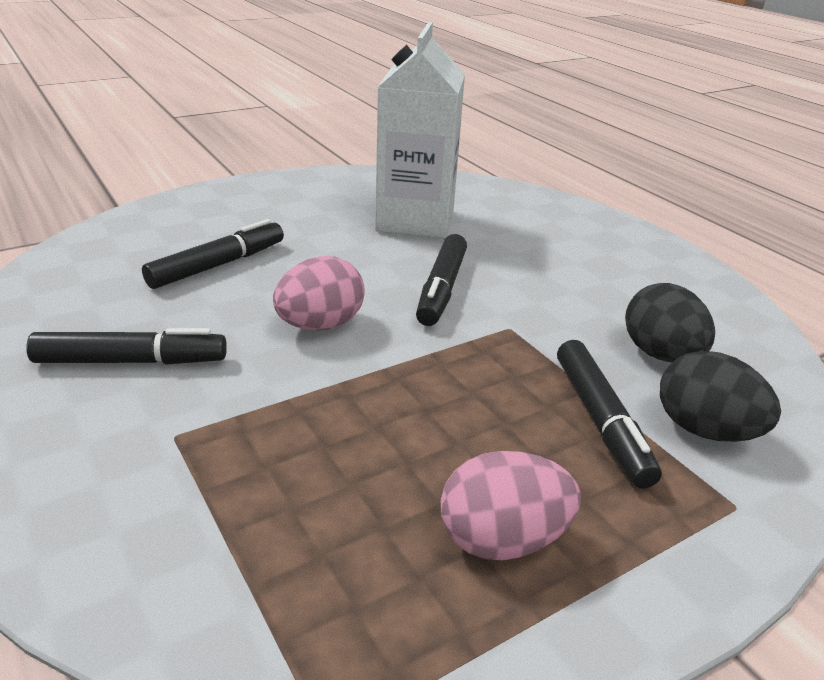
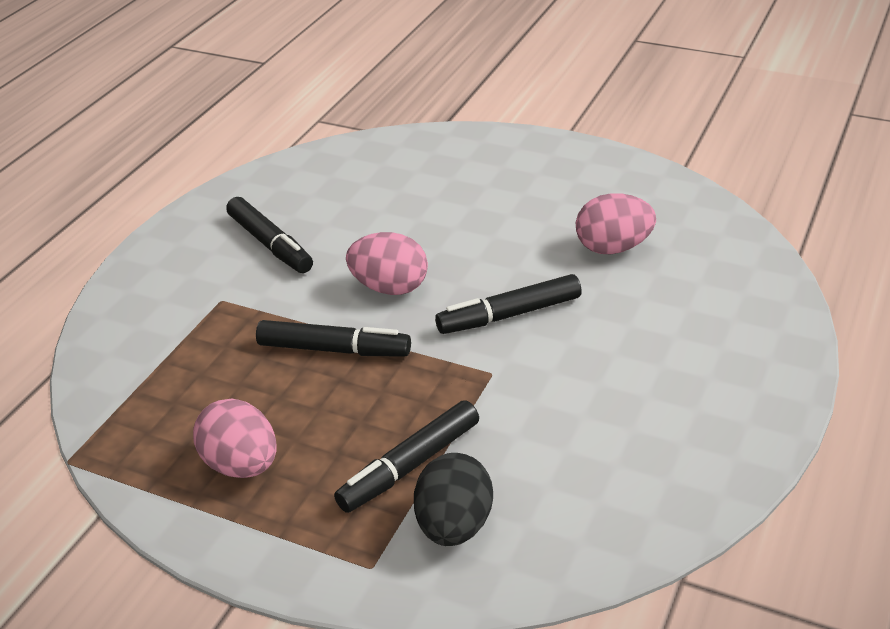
camera: 60 degrees right, 5 degrees up
black marker [142,219,284,289] -> black marker moved to [256,320,411,357]
white carton [375,22,465,239] -> pink egg [576,193,656,254]
black egg [625,283,715,362] -> none

